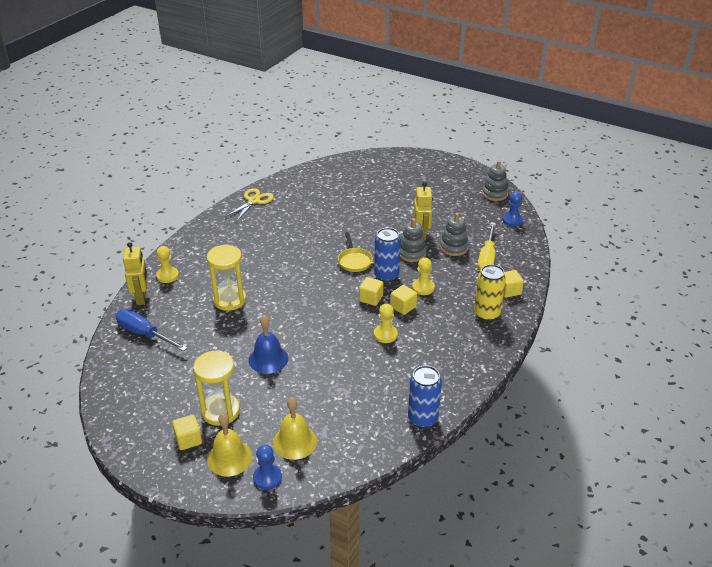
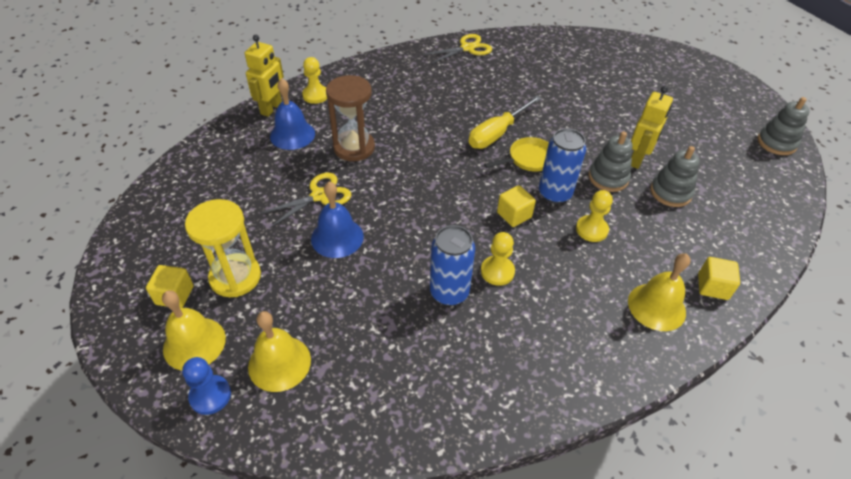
camera: 30 degrees right, 10 degrees up
blue screwdriver [115,309,187,351] -> none
yellow hourglass [207,244,246,311] -> brown hourglass [326,75,375,161]
yellow pan [338,232,373,272] -> yellow pan turned 135 degrees counterclockwise [484,137,549,171]
yellow cube [391,285,417,315] -> none
blue can [408,365,442,428] -> blue can moved to [430,225,475,306]
yellow can [474,264,506,321] -> yellow bell [628,253,690,331]
yellow screwdriver [478,222,496,271] -> yellow screwdriver moved to [469,96,542,149]
blue pawn [503,192,523,227] -> none
none -> yellow scissors [260,173,352,228]
none -> blue bell [270,78,315,150]

